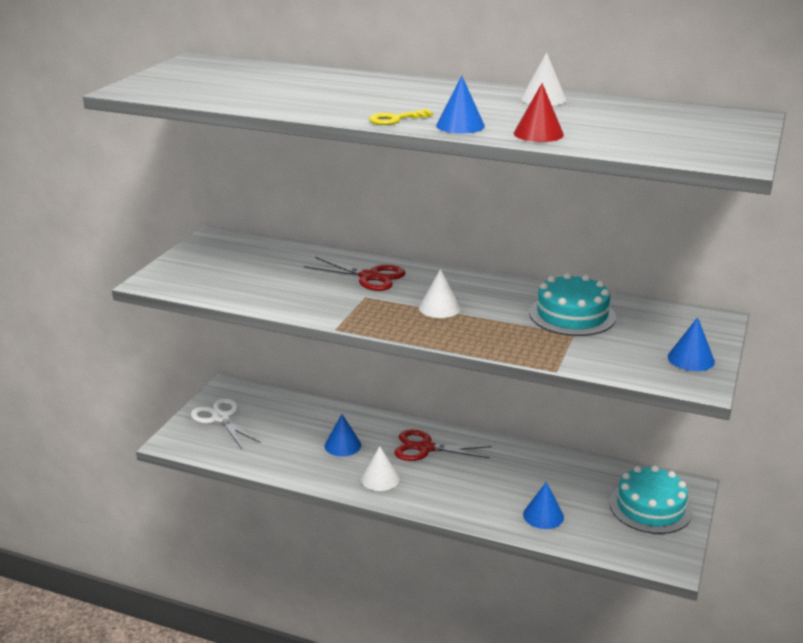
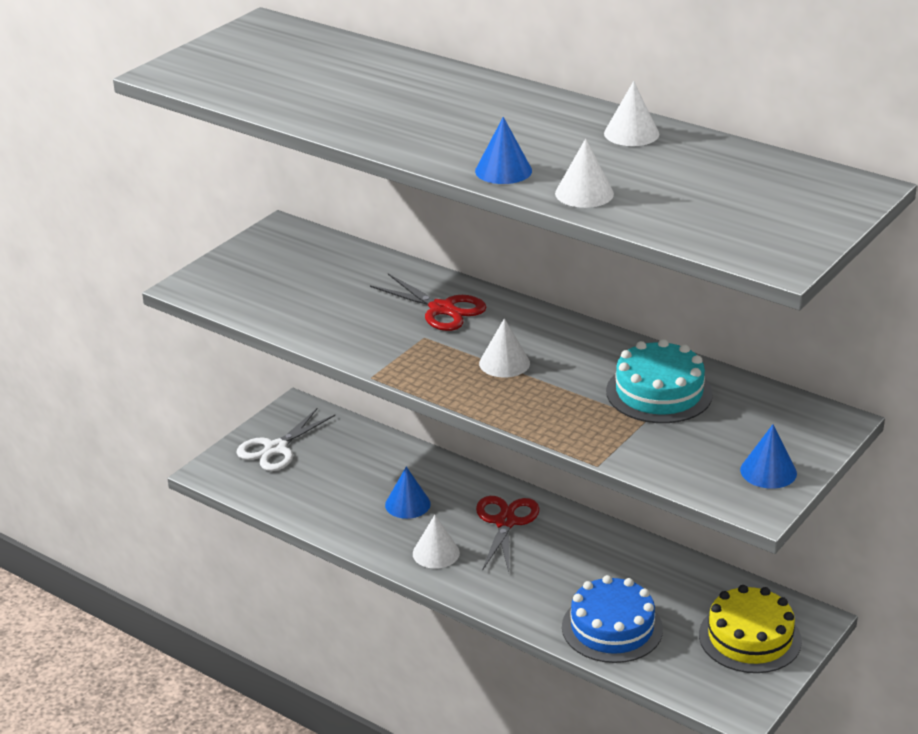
camera: 15 degrees right, 5 degrees up
white scissors [190,398,261,448] -> white scissors turned 120 degrees counterclockwise [236,408,335,471]
yellow key [369,109,433,125] -> none
red scissors [394,430,491,461] -> red scissors turned 75 degrees clockwise [476,496,540,572]
red cone [514,83,564,142] -> white cone [555,139,614,208]
blue cone [523,482,564,529] -> blue cake [562,575,663,663]
turquoise cake [609,465,692,534] -> yellow cake [699,585,802,673]

